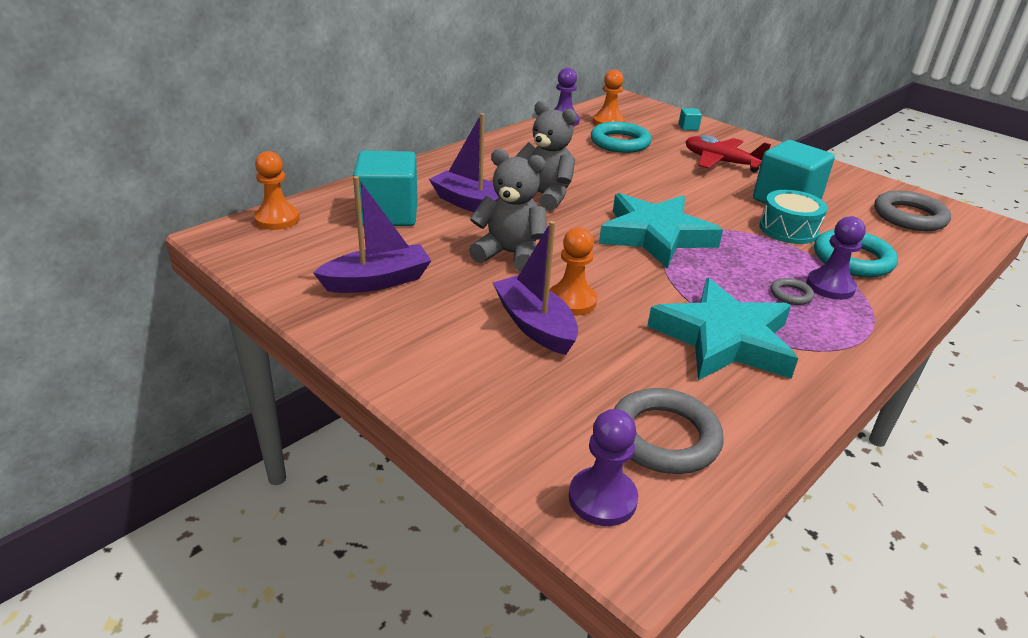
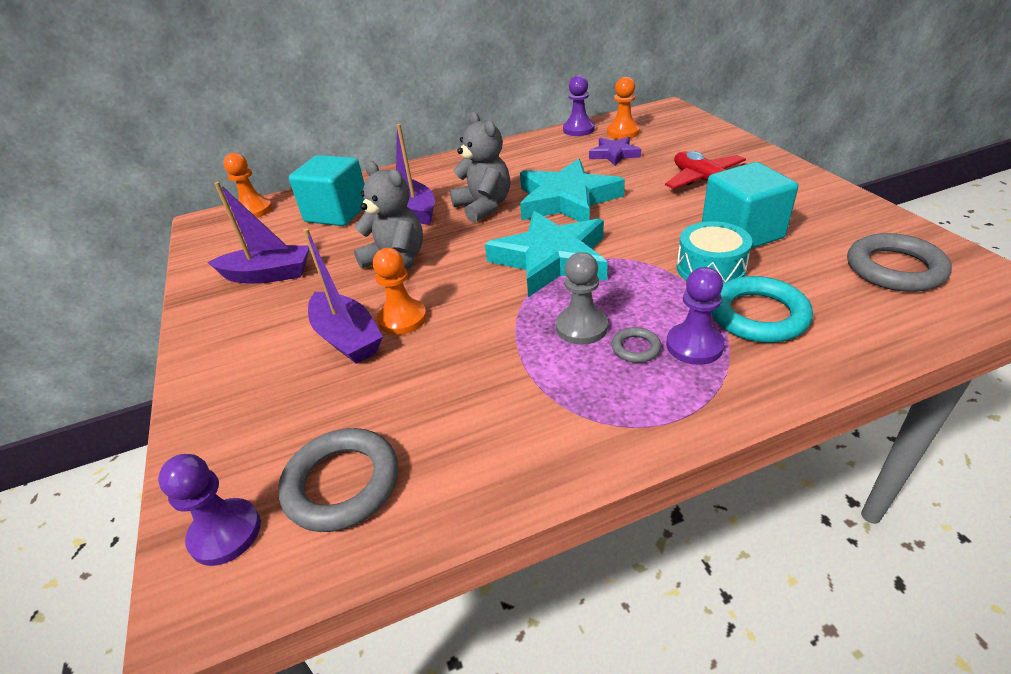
camera: 30 degrees right, 5 degrees up
purple boat [493,221,578,355] -> purple boat turned 150 degrees clockwise [303,228,383,364]
turquoise ring [591,122,652,153] -> purple star [589,137,641,166]
turquoise star [647,278,798,380] -> turquoise star moved to [520,158,625,222]
turquoise cube [679,108,702,131] -> none
none -> grey pawn [556,252,608,345]

